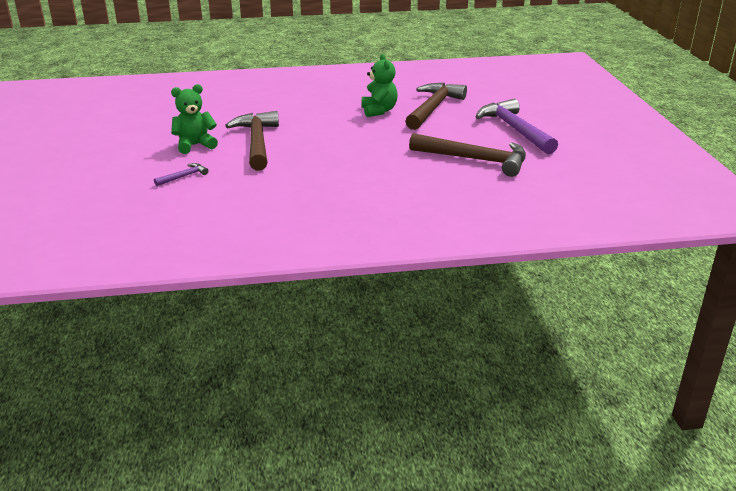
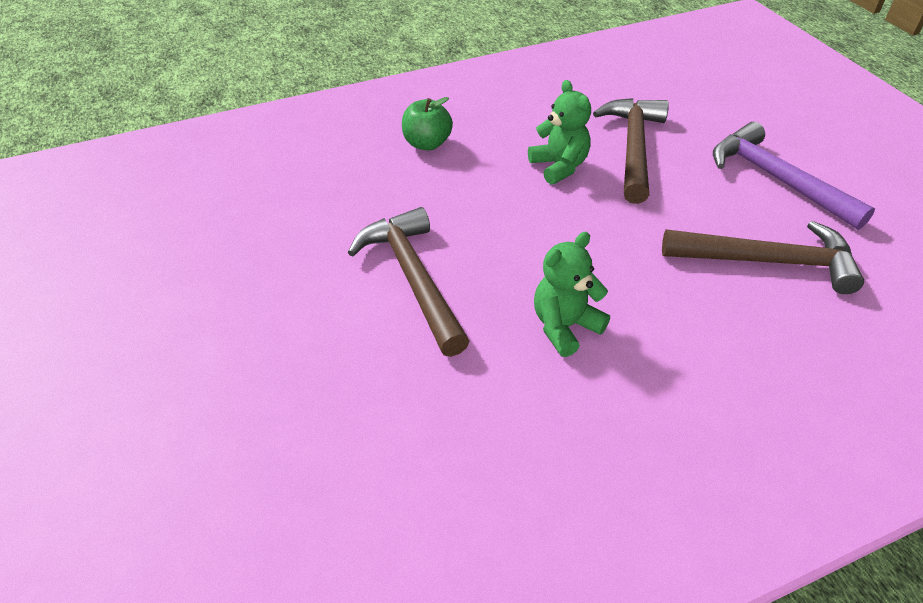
camera: 15 degrees left, 15 degrees up
purple hammer [154,163,209,186] -> none
green teddy bear [171,84,218,154] -> green teddy bear moved to [534,232,610,357]
none -> green apple [402,97,453,150]

